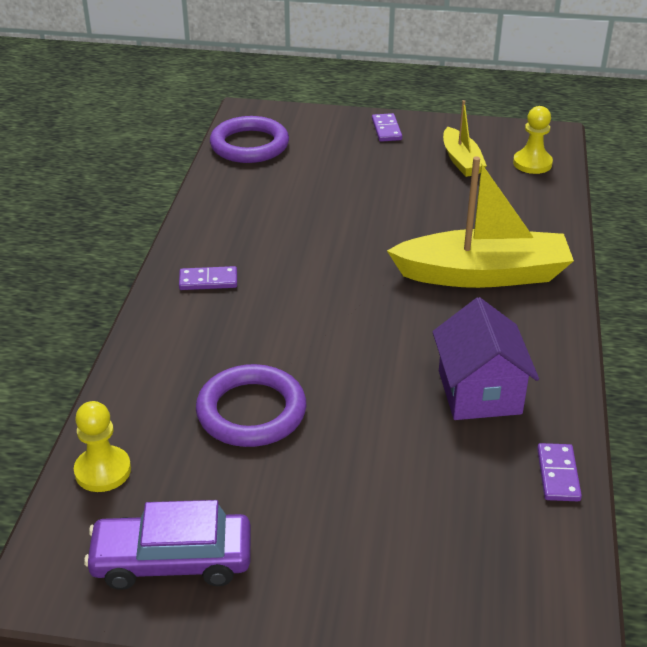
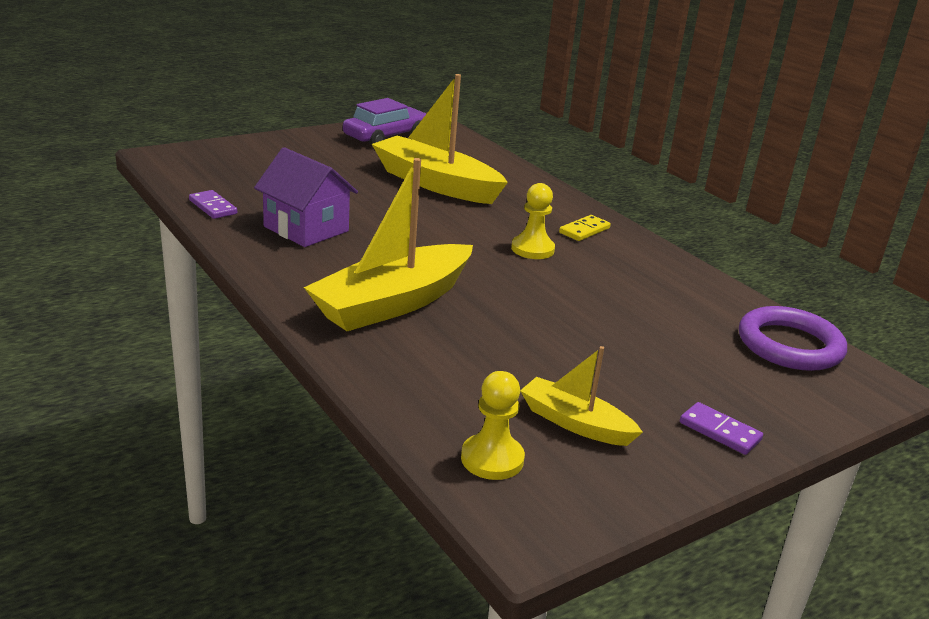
camera: 135 degrees right, 10 degrees down
yellow pawn [74,401,131,492] -> yellow pawn moved to [511,183,555,259]
purple domino [179,266,237,290] -> yellow domino [559,215,611,241]
purple ring [196,364,306,447] -> yellow boat [372,74,508,204]

